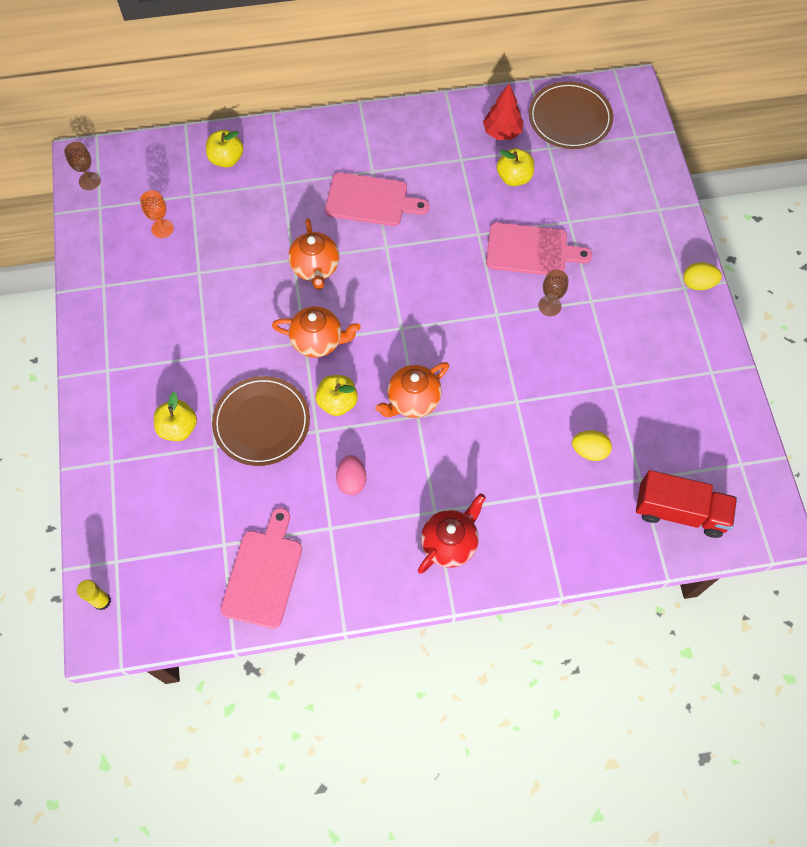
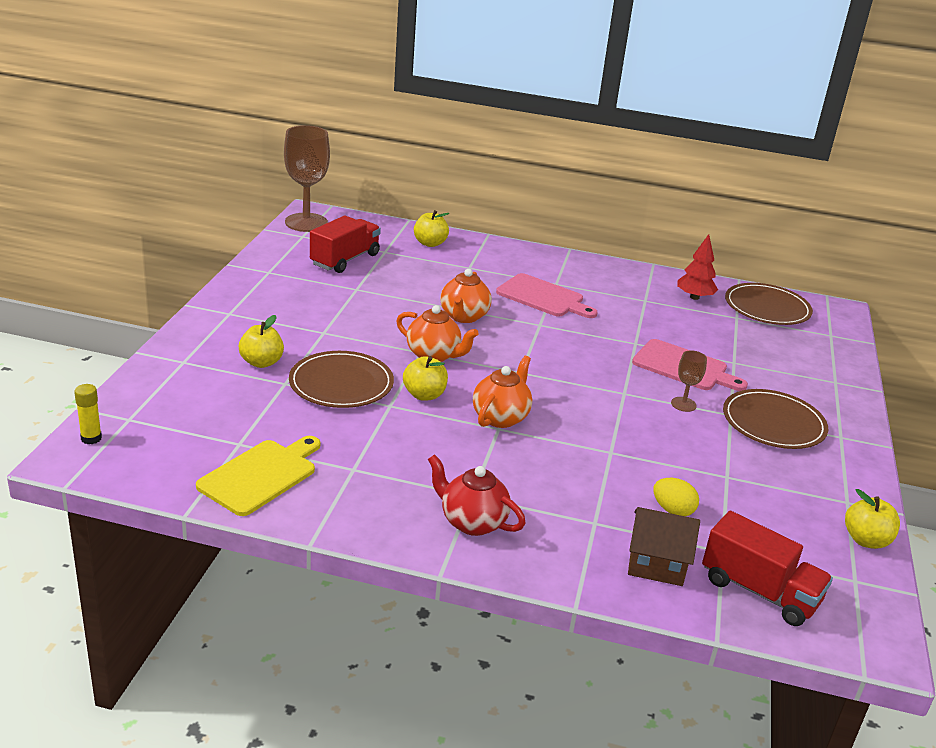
camera: 20 degrees right, 35 degrees down
brown goblet [64,142,101,190] -> brown goblet [284,125,330,232], size x2.12
orange goblet [140,190,174,238] -> red truck [310,216,381,273]
pink cutting board [220,508,302,629] -> yellow cutting board [196,436,320,516]
pink egg [336,455,366,495] -> none
orange teapot [375,362,449,418] -> orange teapot turned 135 degrees clockwise [473,356,532,428]
red teapot [418,493,486,574] -> red teapot turned 120 degrees counterclockwise [428,454,526,536]
yellow apple [497,148,534,186] -> yellow apple moved to [845,489,900,549]
yellow egg [683,263,722,290] -> none
none -> brown house [628,507,700,586]
none -> brown plate [723,389,828,449]

